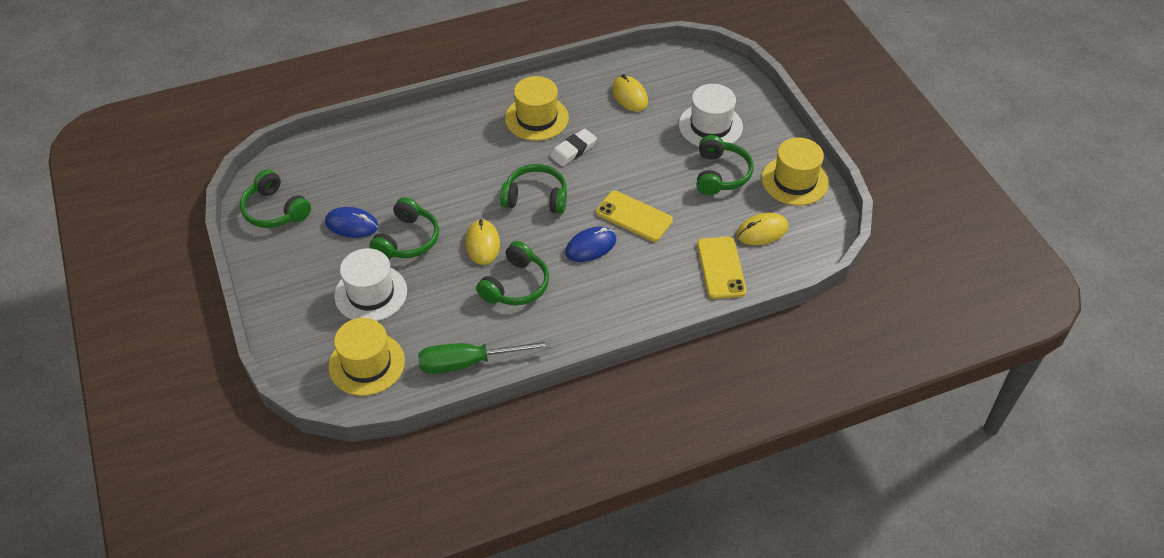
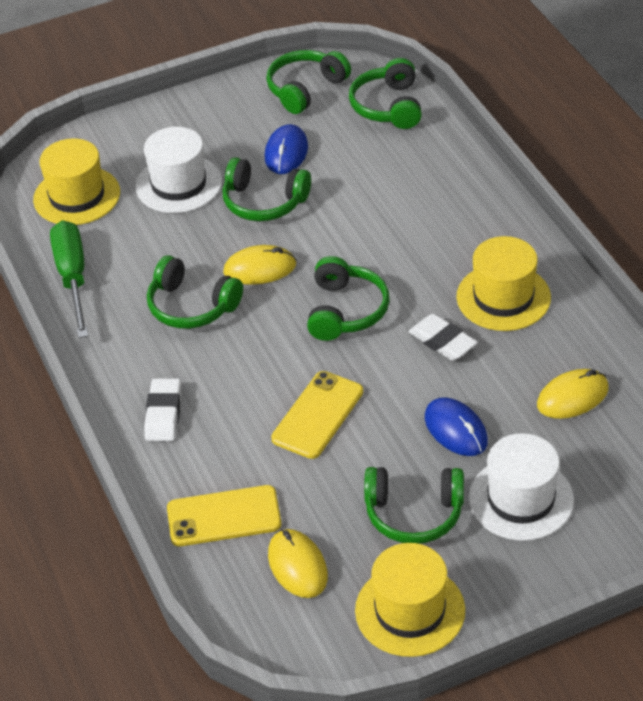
camera: 90 degrees right, 5 degrees down
blue mouse [565,227,616,262] -> blue mouse moved to [425,397,488,456]
none -> white eraser [144,378,181,441]
none -> green headphones [349,58,422,129]

